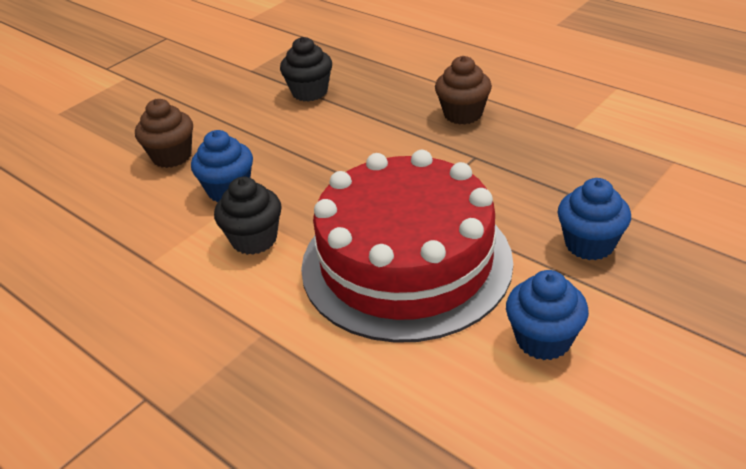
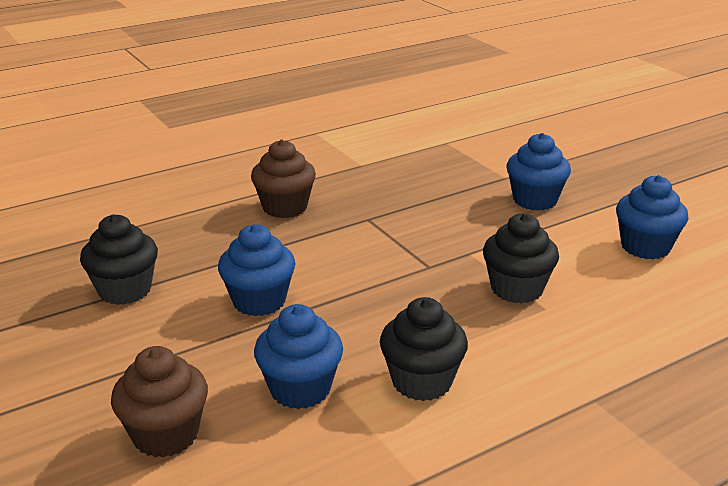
camera: 75 degrees left, 10 degrees down
red cake [301,150,513,343] -> black cupcake [483,213,559,304]
none -> blue cupcake [218,224,295,316]

